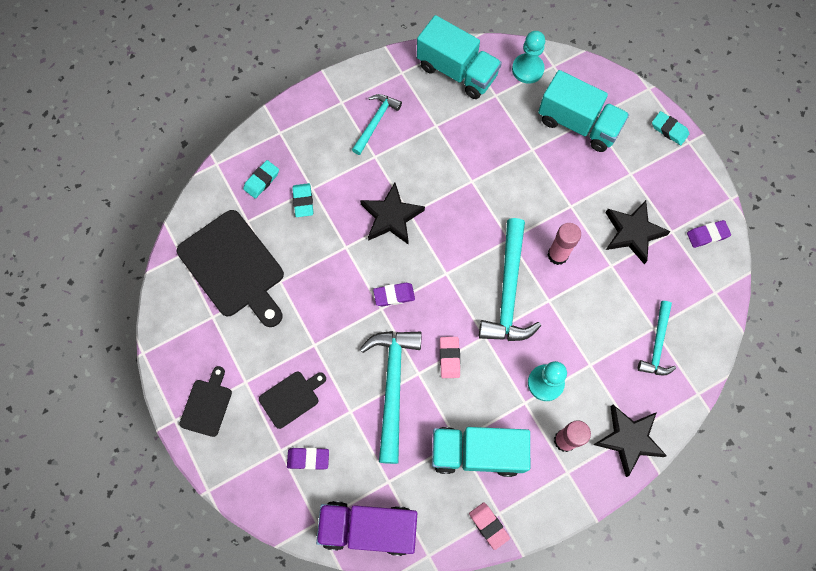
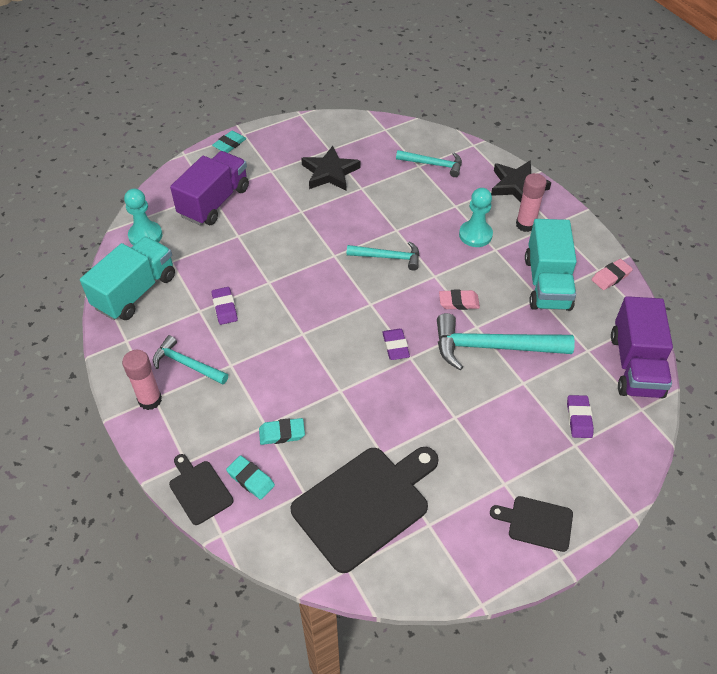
camera: 90 degrees left, 20 degrees down
black cutting board [259,372,326,429] -> black cutting board moved to [169,454,233,525]
black star [360,183,425,245] -> none
turquoise hammer [479,218,541,341] -> turquoise hammer [347,241,419,271], size x0.59
turquoise truck [538,70,629,152] -> purple truck [170,151,249,225]
pink glue stick [548,223,581,265] -> pink glue stick moved to [122,350,162,410]
purple eraser [687,220,731,248] -> purple eraser moved to [212,287,238,325]

